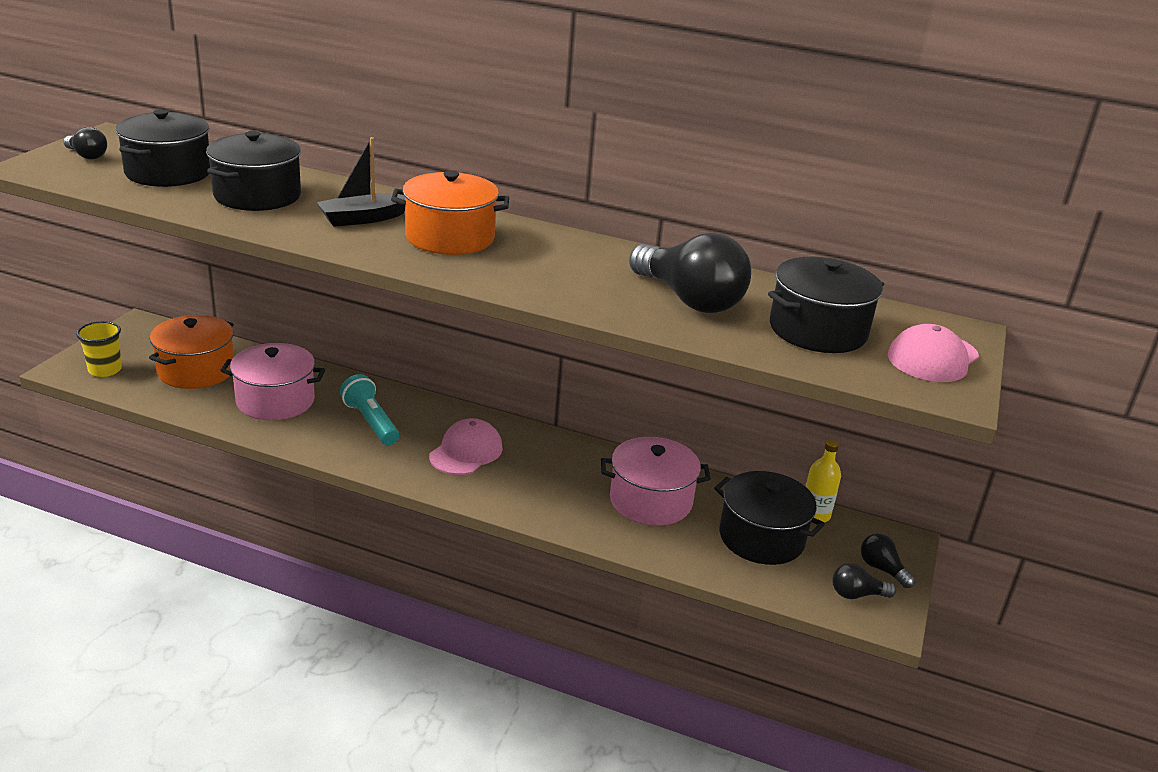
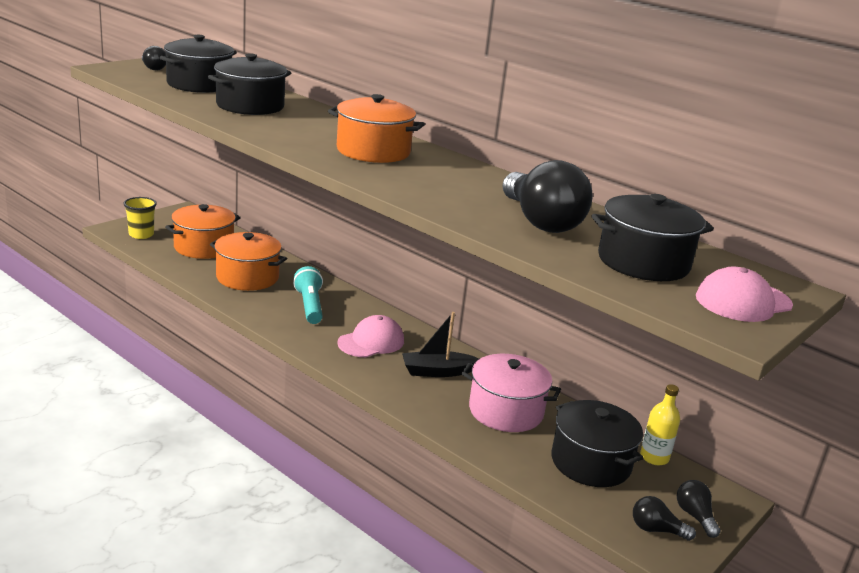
camera: 20 degrees right, 5 degrees down
pink pot [220,343,325,420] -> orange pot [210,232,287,291]
black boat [316,137,405,226] -> black boat moved to [402,312,479,377]

